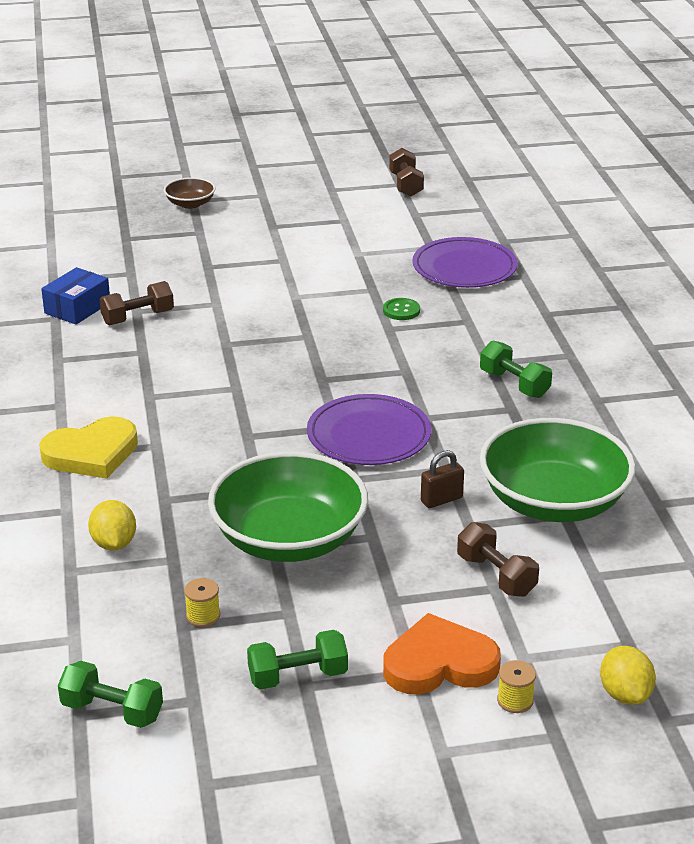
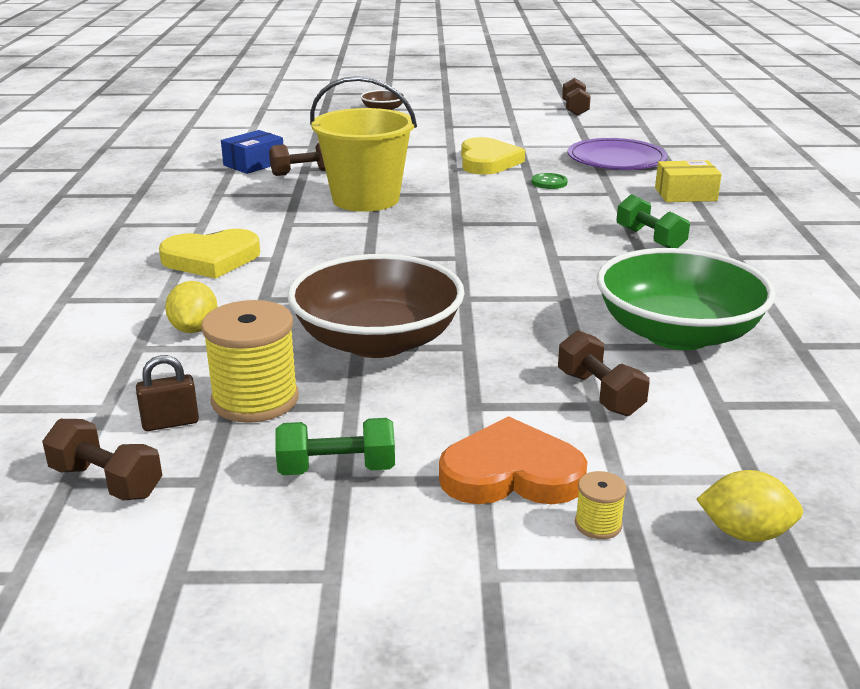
camera: 10 degrees right, 5 degrees down
green dumbbell [58,661,163,728] -> brown dumbbell [42,419,162,501]
yellow spool [184,578,220,627] -> yellow spool [201,300,299,423], size x2.23
green bowl [208,452,368,562] -> brown bowl [287,254,465,358]
purple plate [307,394,431,465] -> none
brown padlock [421,450,464,508] -> brown padlock moved to [136,355,199,431]
yellow lemon [600,646,656,705] -> yellow lemon turned 75 degrees counterclockwise [696,470,803,542]
none -> yellow bucket [310,76,417,212]
none -> yellow heart [461,137,525,175]
none -> yellow box [655,160,722,202]

